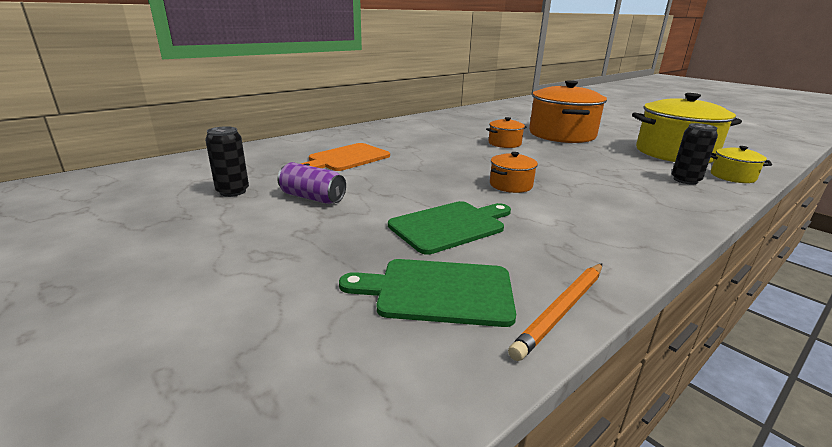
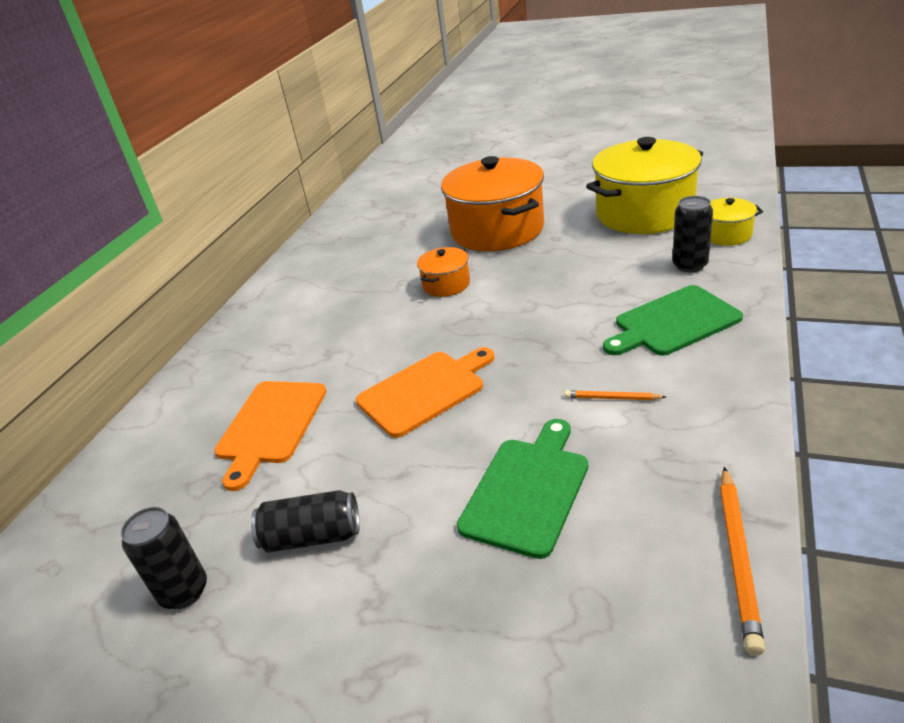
camera: 25 degrees left, 10 degrees up
purple can [277,162,346,204] -> black can [251,490,360,553]
green cutting board [339,259,516,327] -> green cutting board moved to [603,285,743,356]
orange pot [490,152,538,193] -> none
none -> orange cutting board [356,347,494,438]
none -> orange pencil [564,390,666,400]

